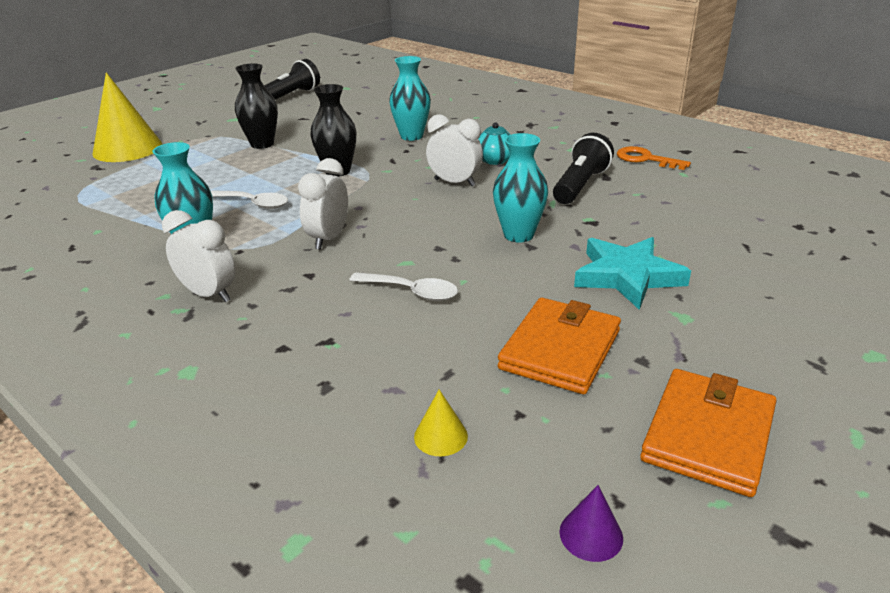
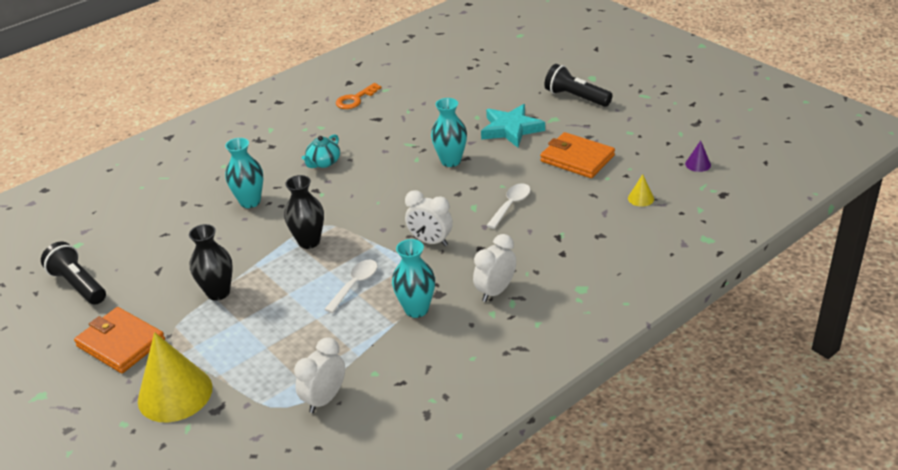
camera: 80 degrees left, 5 degrees up
white clock [426,114,483,186] -> white clock moved to [294,337,345,413]
black flashlight [553,133,614,204] -> black flashlight moved to [544,64,613,107]
orange wallet [640,369,776,497] -> orange wallet moved to [74,307,165,373]

